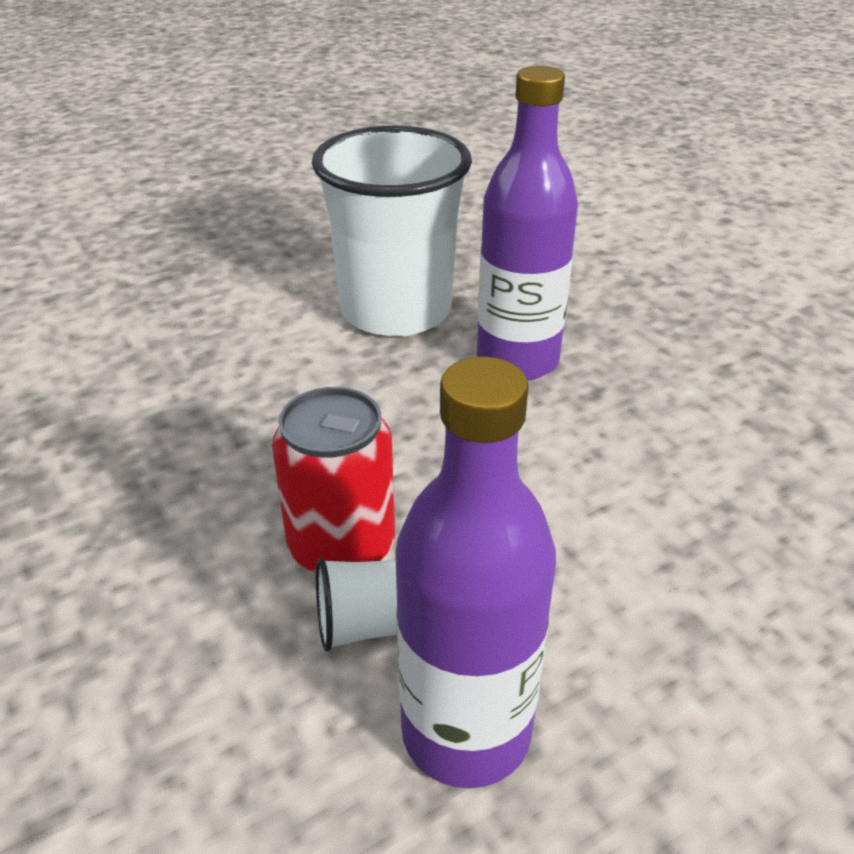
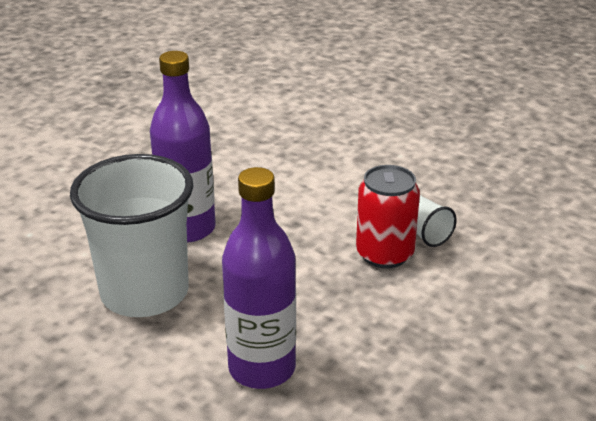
camera: 110 degrees left, 5 degrees down
purple bottle [395,356,556,788] -> purple bottle moved to [222,167,296,389]

